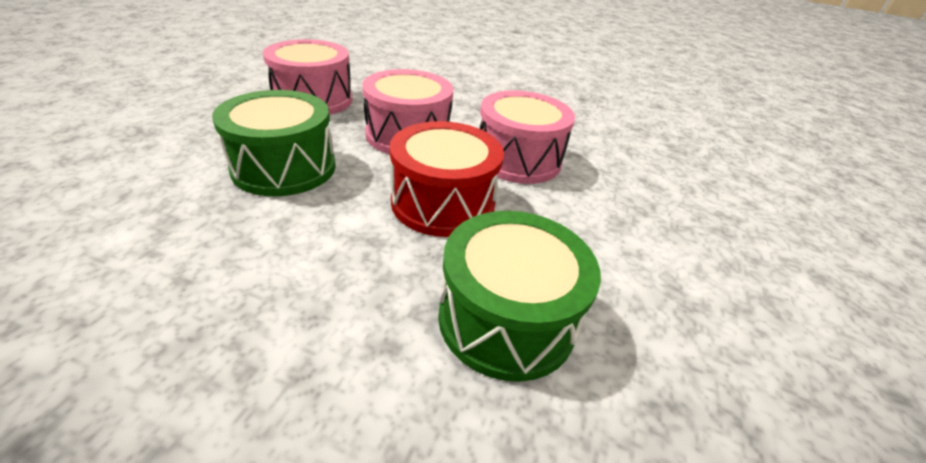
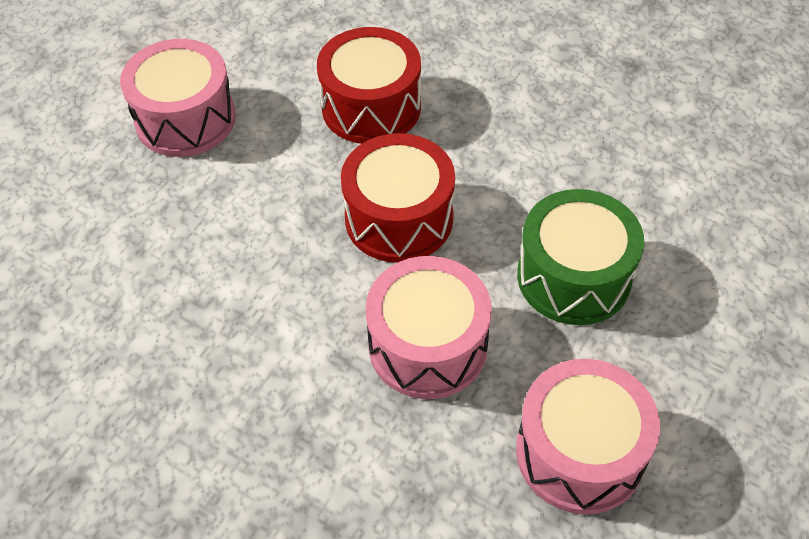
camera: 165 degrees left, 15 degrees up
green drum [438,211,601,382] -> red drum [317,27,421,144]
pink drum [480,90,575,184] -> pink drum moved to [120,39,236,157]

